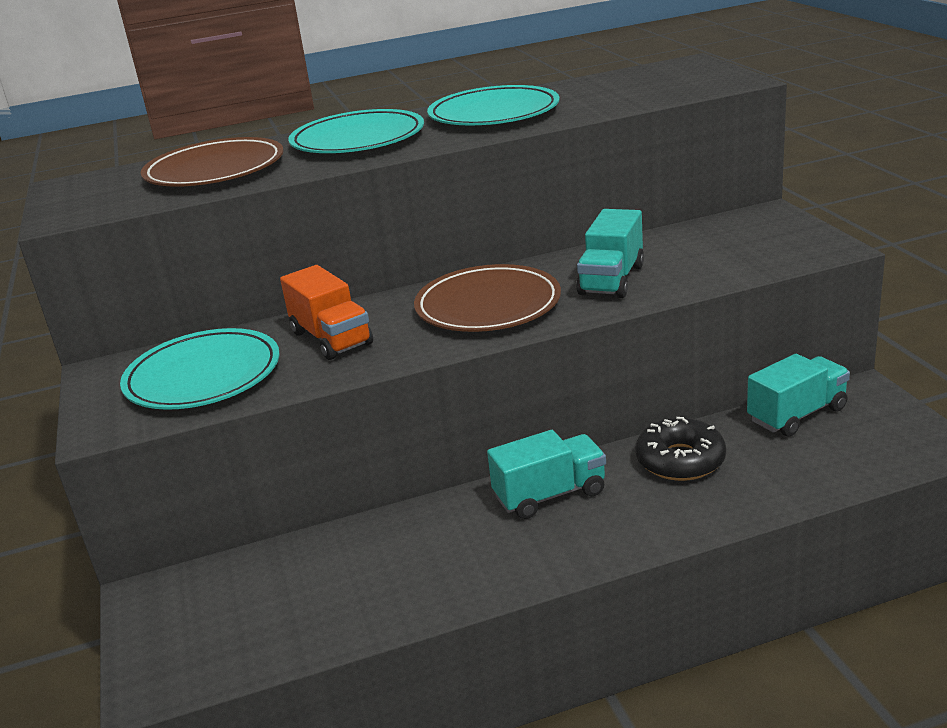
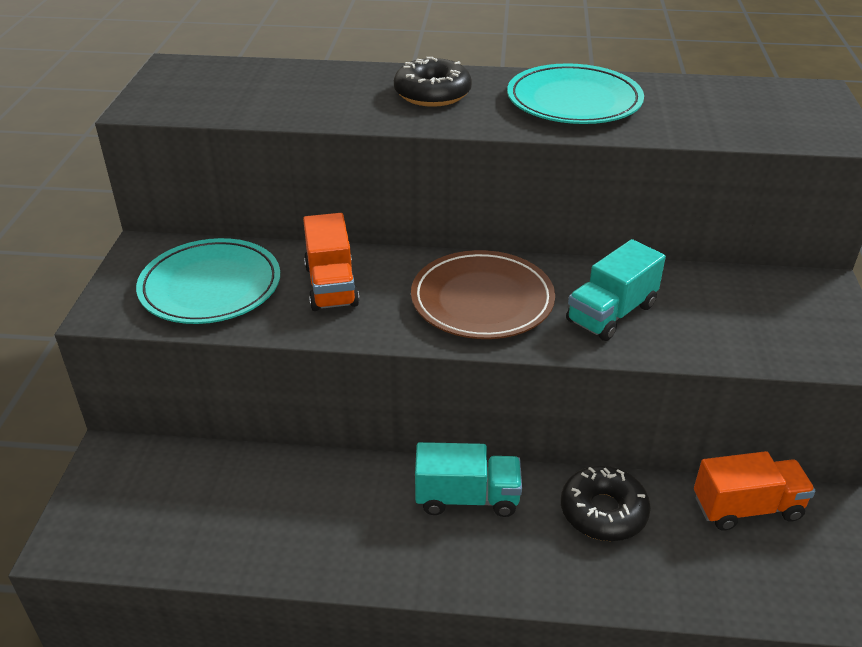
camera: 20 degrees right, 10 degrees up
brown plate [141,137,284,187] -> none
turquoise plate [288,109,424,153] -> black donut [394,57,472,107]
turquoise truck [747,354,850,437] -> orange truck [694,451,815,531]

